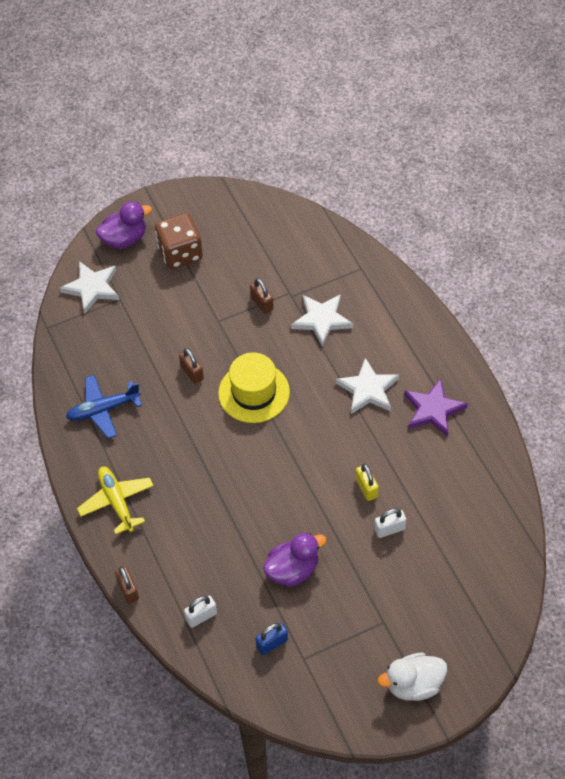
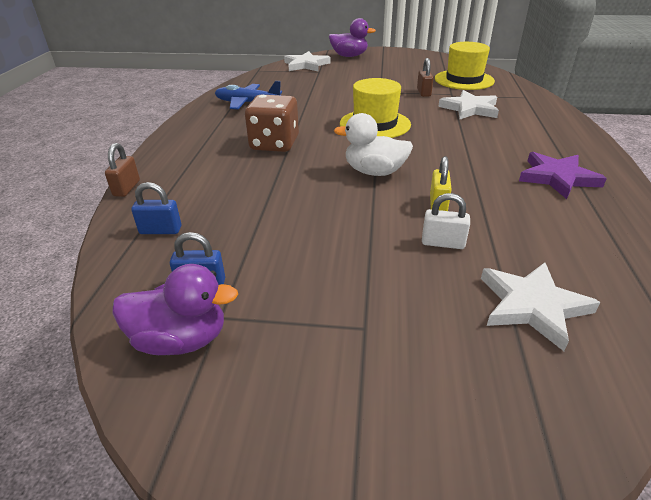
camera: 30 degrees right, 20 degrees down
yellow plane [77,466,154,535] -> none
brown dice [155,213,203,269] -> brown dice moved to [245,95,299,152]
brown padlock [179,348,204,384] -> none
white padlock [184,596,217,628] -> blue padlock [131,182,181,234]
purple duck [263,532,327,587] -> purple duck moved to [112,264,238,355]
white star [336,358,399,414] -> white star moved to [481,262,600,351]
white duck [378,653,447,701] -> white duck moved to [334,113,413,176]
none -> yellow hat [435,42,495,90]

